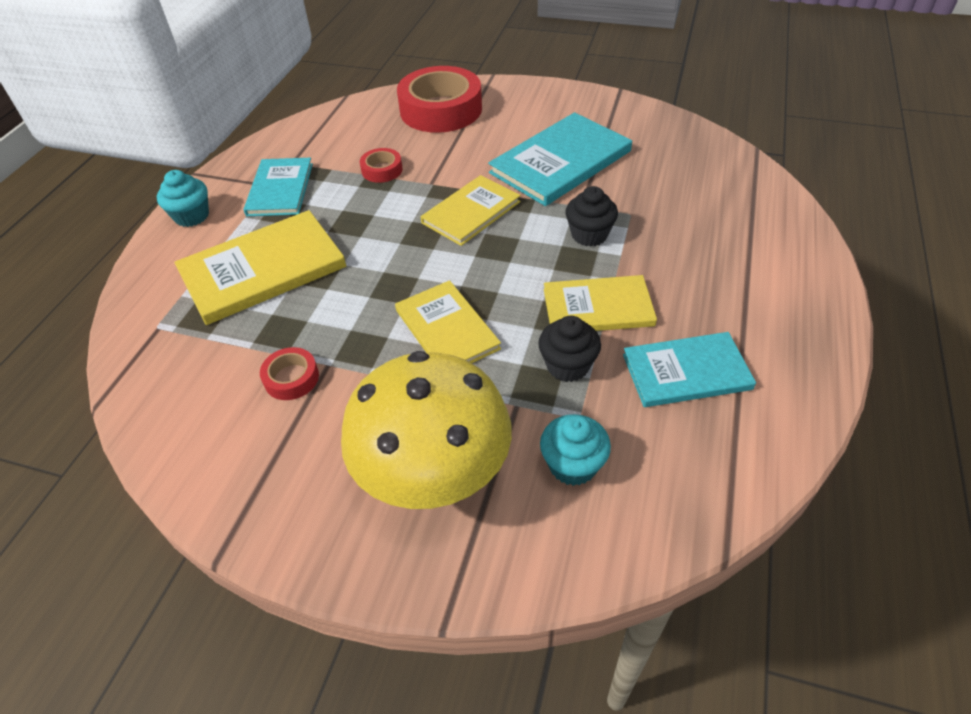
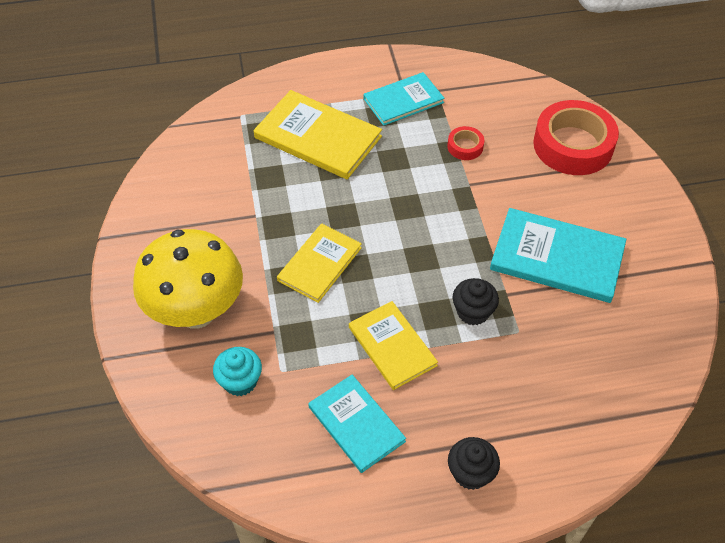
camera: 60 degrees right, 5 degrees up
turquoise cupcake [157,170,209,227] -> none
red tape [260,347,319,400] -> none
yellow book [421,175,521,246] -> none
black cupcake [538,316,601,382] -> black cupcake moved to [448,437,500,490]

